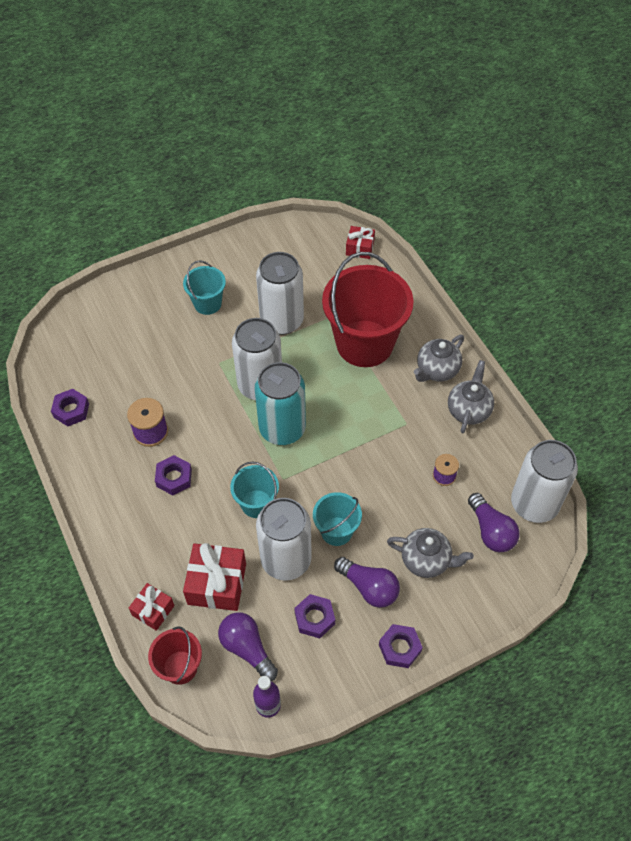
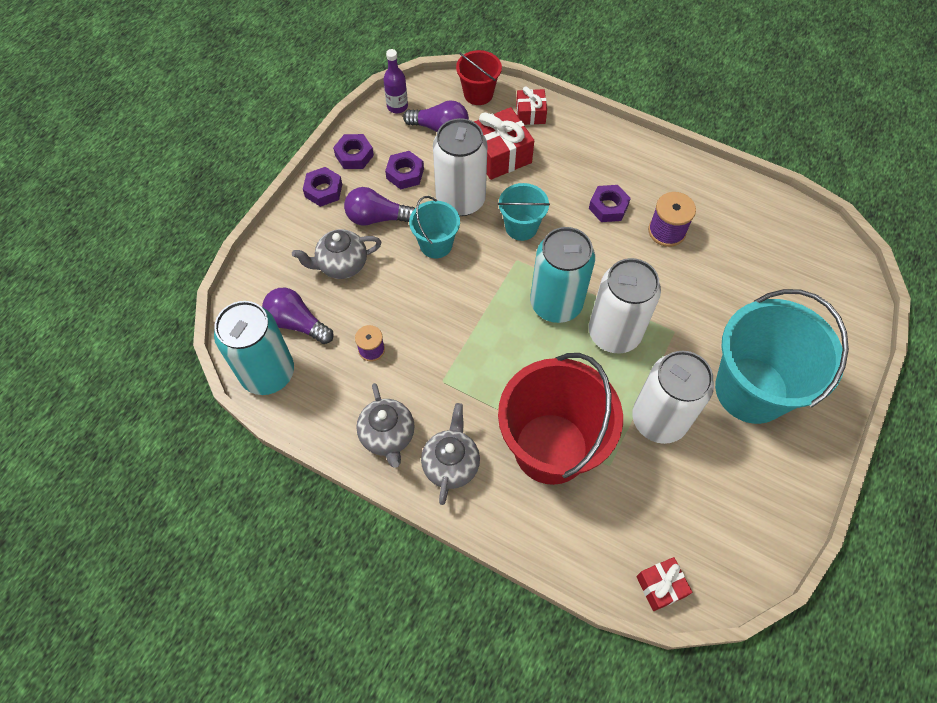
camera: 145 degrees right, 5 degrees up
purple nut [51,389,89,426] -> purple nut moved to [333,134,374,169]
turquoise bucket [183,260,226,315] -> turquoise bucket [715,289,849,424], size x2.02
white can [511,440,578,523] -> turquoise can [214,301,294,395]

